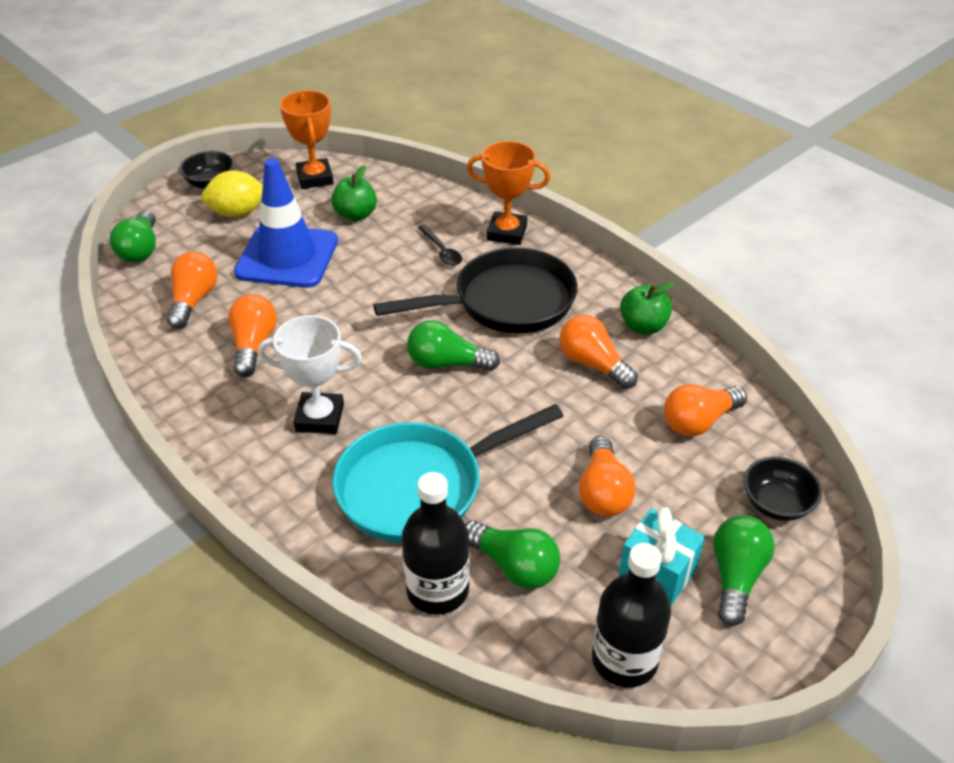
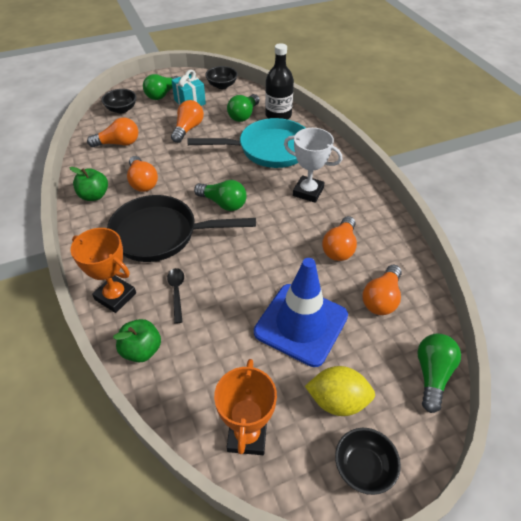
camera: 160 degrees left, 5 degrees up
green apple [331,165,377,221] -> green apple moved to [113,319,161,363]
green light bulb [466,520,560,589] -> green light bulb turned 120 degrees counterclockwise [227,94,260,122]
black bottle [592,543,671,688] -> black bowl [205,66,238,89]

